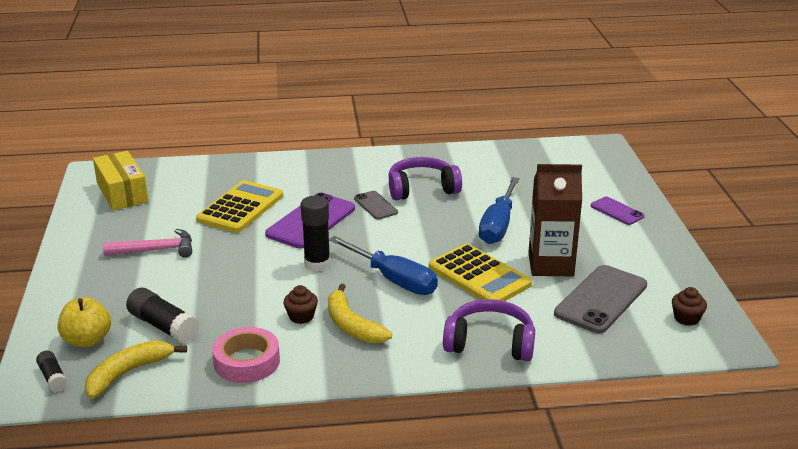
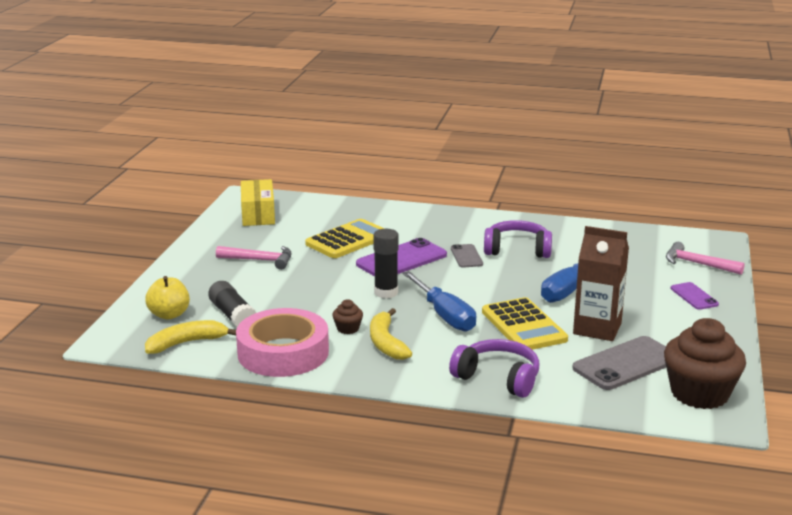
camera: 20 degrees right, 5 degrees down
black glue stick [36,350,68,392] -> none
pink tape [212,327,280,383] -> pink tape [236,308,329,377], size x1.58
brown cupcake [672,287,707,326] -> brown cupcake [664,318,746,409], size x2.33
none -> pink hammer [666,242,745,275]

